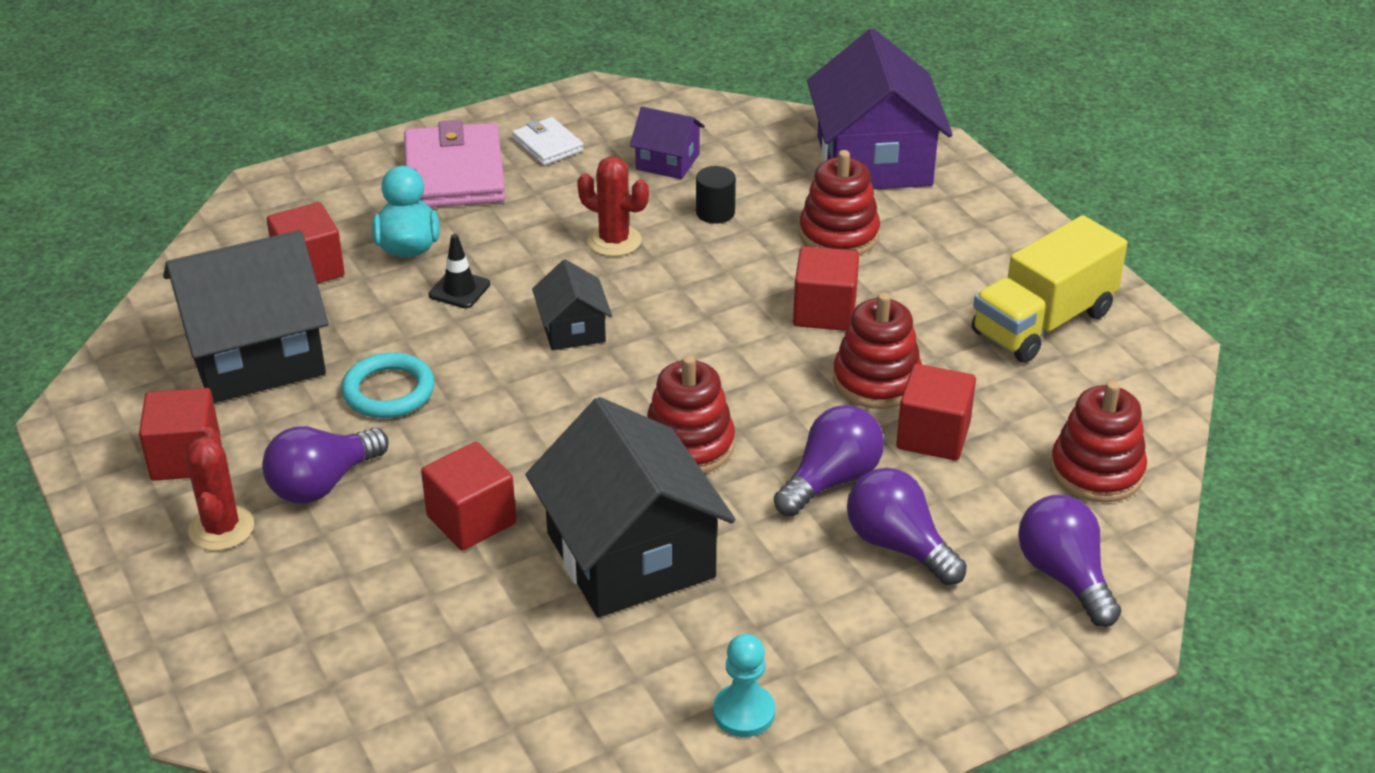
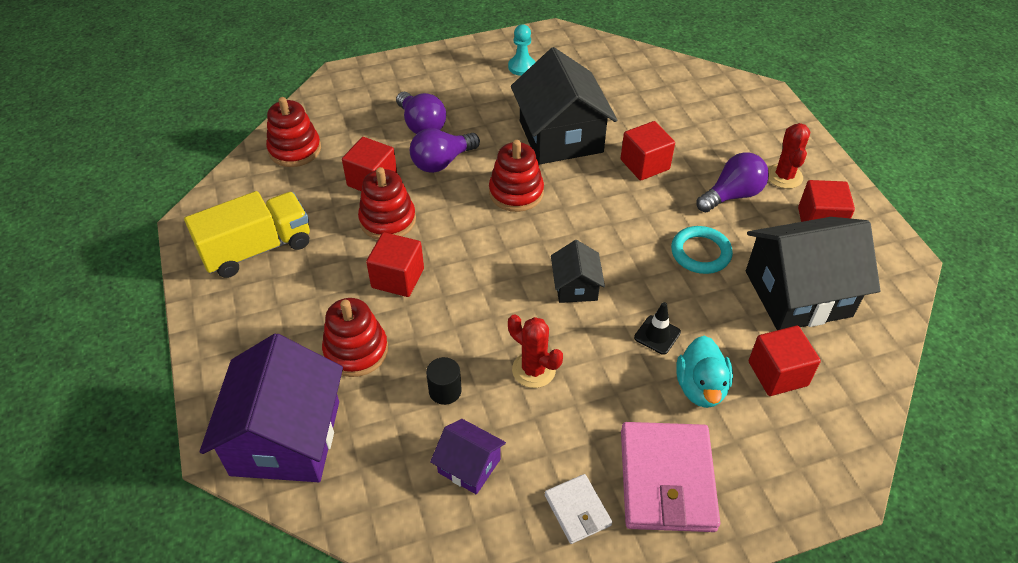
camera: 170 degrees left, 10 degrees up
purple light bulb [1018,495,1121,627] -> none

